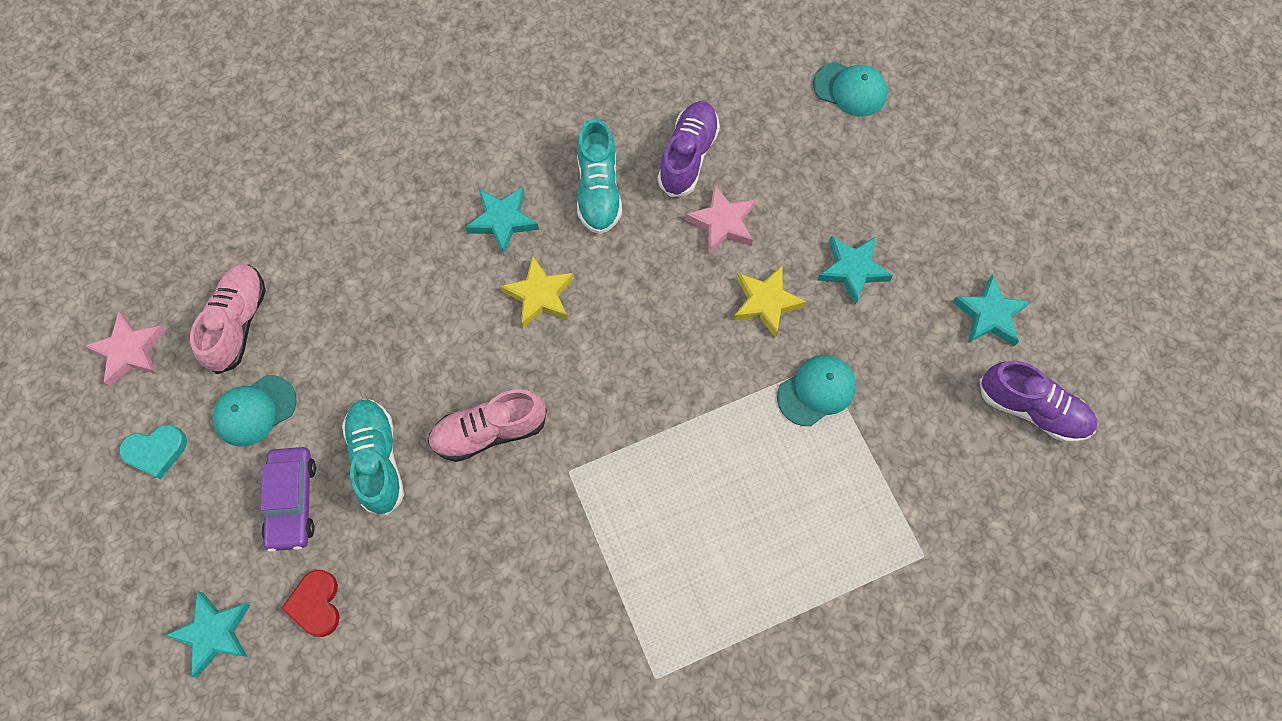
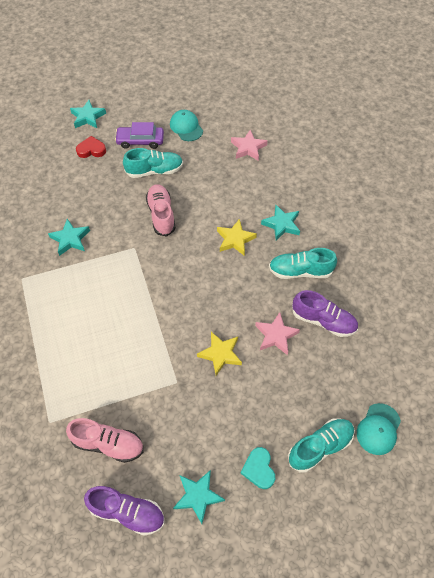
camera: 95 degrees right, 10 degrees down
pink star [85,312,166,387] -> pink star moved to [231,130,268,161]
turquoise heart [119,425,187,479] -> turquoise heart moved to [240,447,275,489]
pink shoe [190,264,266,374] -> pink shoe moved to [66,418,144,463]
turquoise cap [777,355,856,426] -> none
turquoise star [817,236,893,304] -> turquoise star moved to [48,219,90,256]
purple shoe [980,361,1097,443] -> purple shoe turned 105 degrees counterclockwise [84,486,164,536]
none -> turquoise shoe [288,418,355,473]

